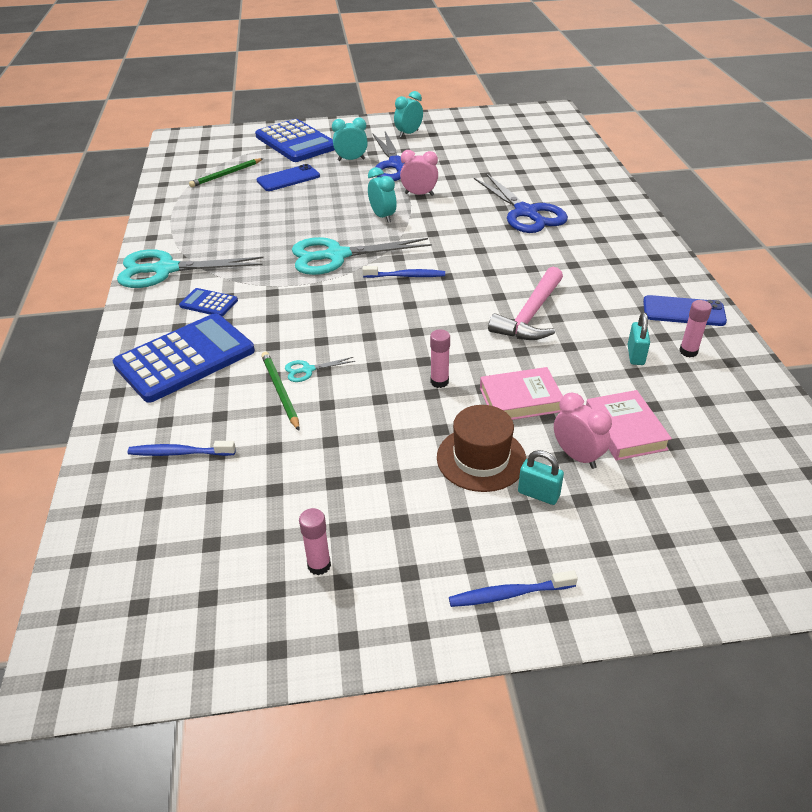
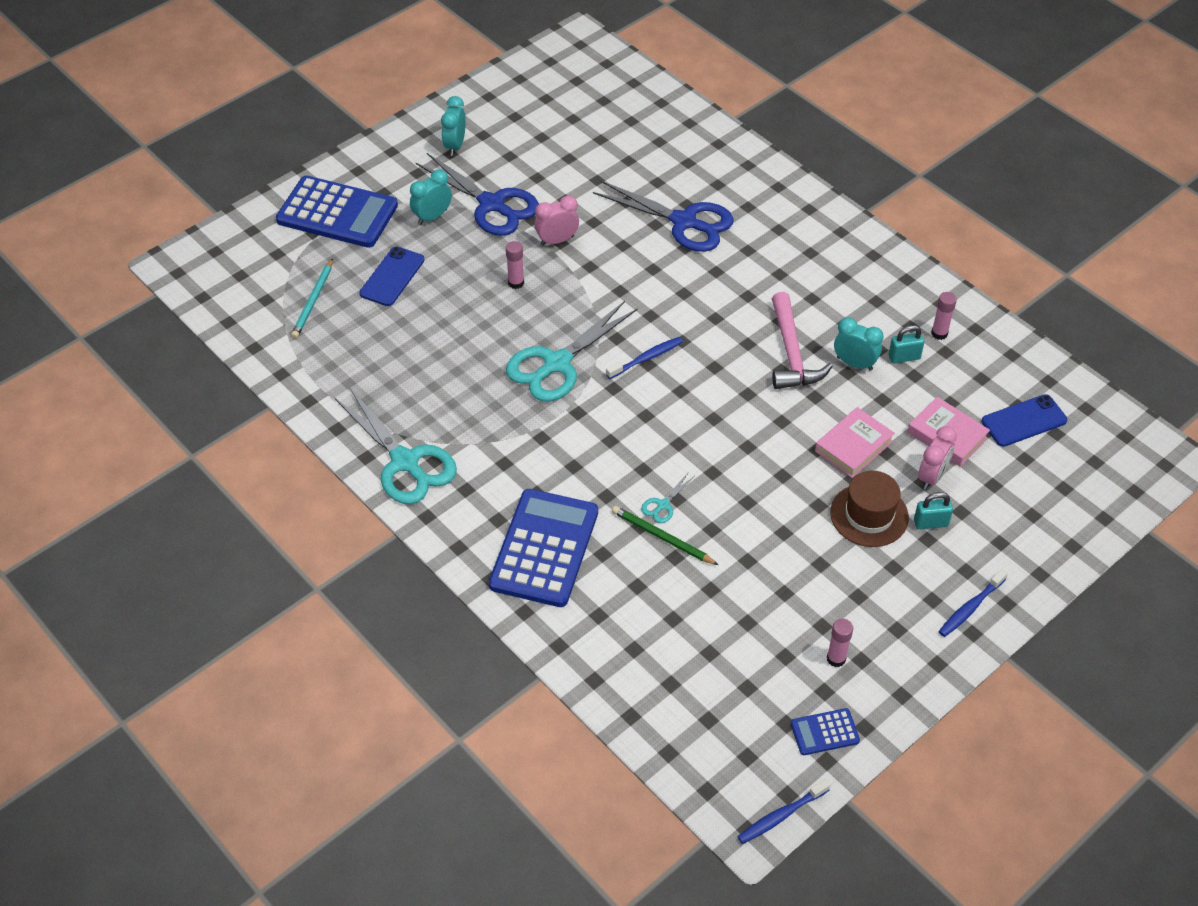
camera: 35 degrees left, 10 degrees up
turquoise scissors [117,249,264,288] -> turquoise scissors turned 90 degrees counterclockwise [335,388,457,504]
blue toothbrush [127,441,236,456] -> blue toothbrush moved to [737,779,830,844]
blue calculator [179,288,238,316] -> blue calculator moved to [791,708,860,755]
green pencil [189,158,264,187] -> turquoise pencil [291,258,333,339]
turquoise clock [368,167,397,223] -> turquoise clock moved to [834,317,883,371]
pink glue stick [430,329,450,388] -> pink glue stick moved to [506,241,524,289]
pink clock [554,392,612,469] -> pink clock turned 105 degrees clockwise [918,426,957,490]
turquoise padlock [627,313,650,365] -> turquoise padlock turned 75 degrees counterclockwise [888,325,924,363]
blue phone [643,295,727,326] -> blue phone moved to [982,394,1067,447]

